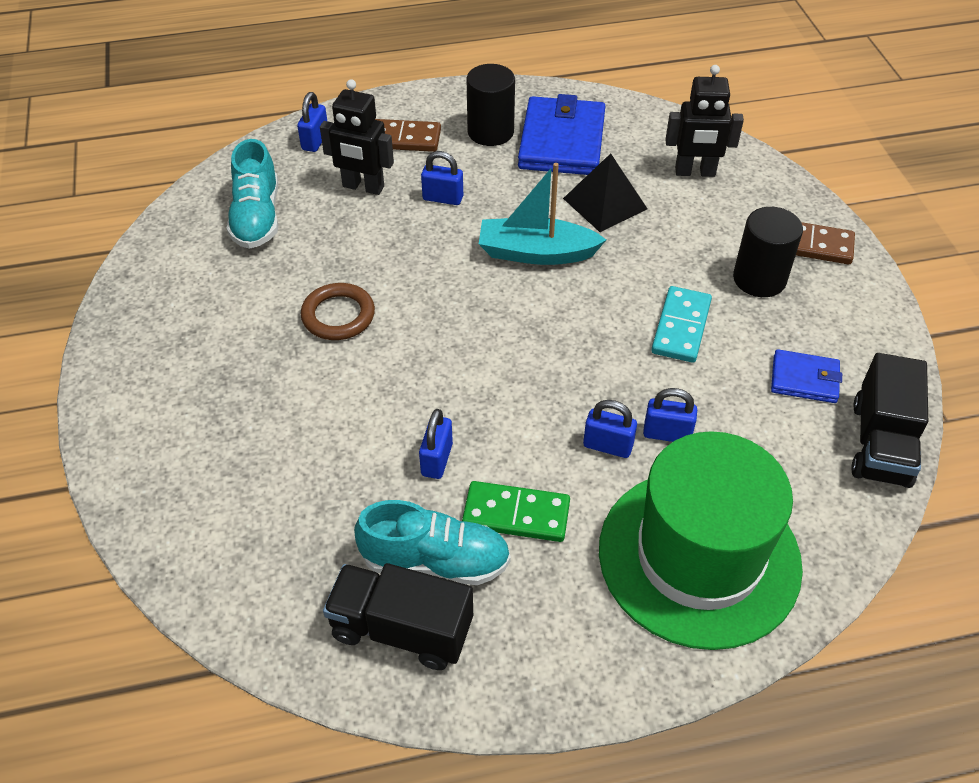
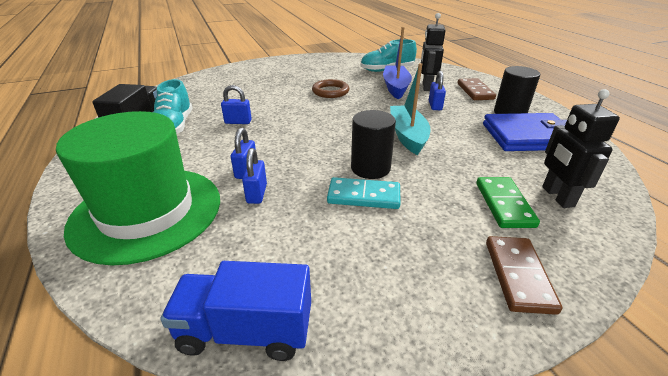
camera: 80 degrees right, 15 degrees down
blue padlock [297,92,327,152] -> none
green domino [462,481,570,542] -> green domino moved to [476,177,540,228]
black pyramid [563,153,647,232] -> none
black cylinder [733,207,803,297] -> black cylinder moved to [351,110,396,179]
blue wallet [771,349,842,403] -> none
black truck [851,353,928,488] -> blue truck [160,261,311,361]
none -> blue boat [383,27,412,99]

